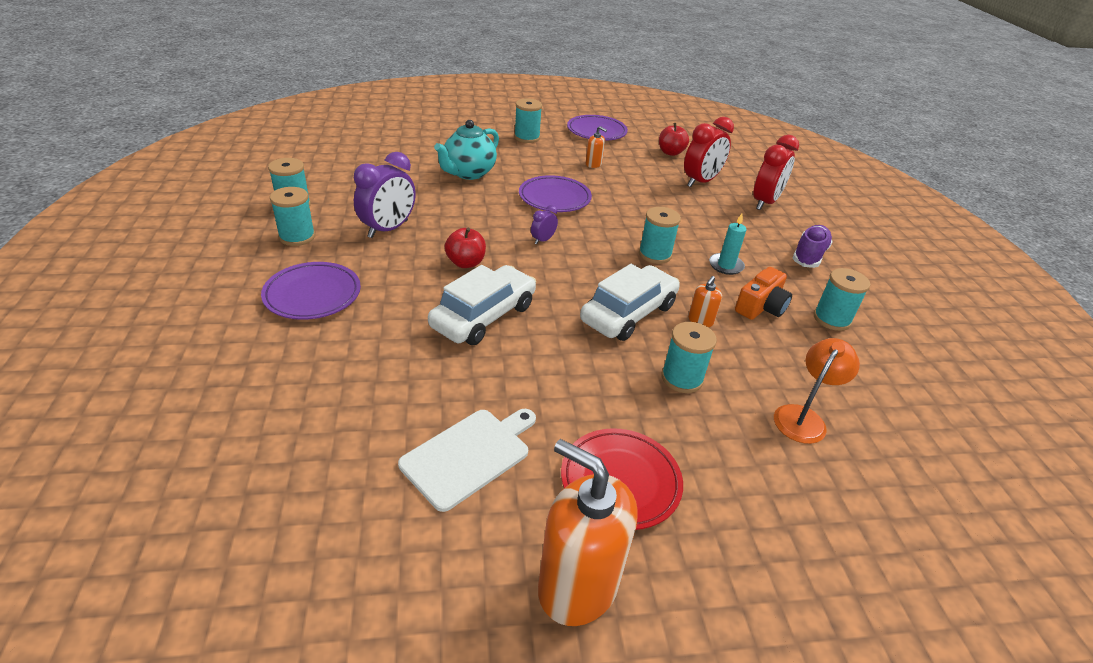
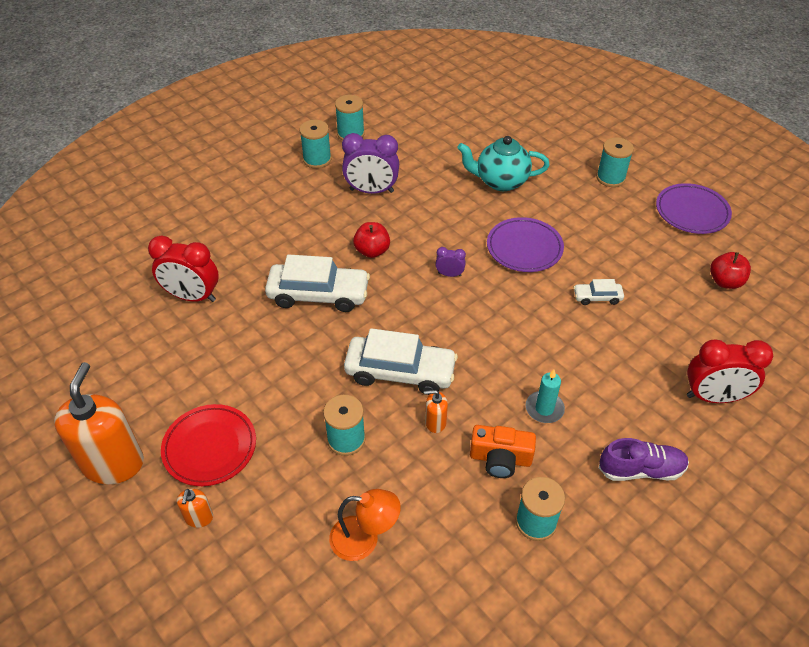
camera: 60 degrees right, 10 degrees up
purple plate [261,262,361,320] -> none
white cutting board [398,409,536,512] -> none
orange soap dispenser [586,126,607,168] -> orange soap dispenser moved to [177,489,213,528]
turquoise spool [639,207,681,264] -> none
red clock [684,117,734,187] -> red clock moved to [148,236,219,302]
none -> white car [573,279,624,305]

